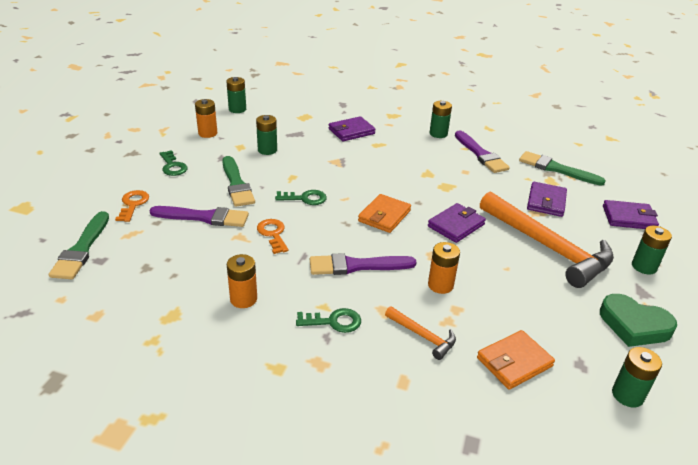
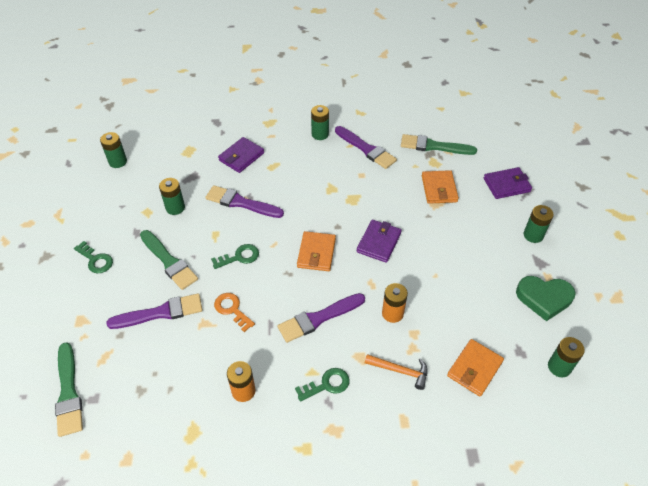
camera: 20 degrees left, 15 degrees up
orange key [115,190,149,222] -> none
orange battery [195,99,217,138] -> none
orange hammer [480,192,614,288] -> none
purple wallet [527,182,567,217] -> orange wallet [422,170,459,204]
none -> purple brush [205,185,284,218]

